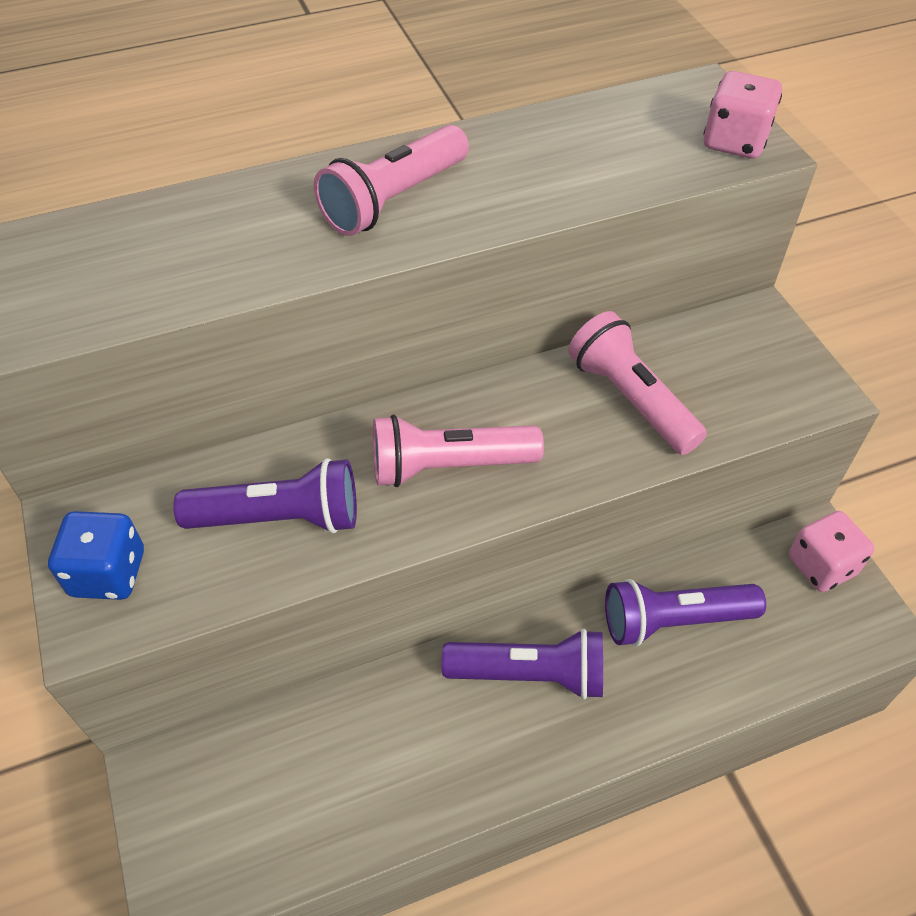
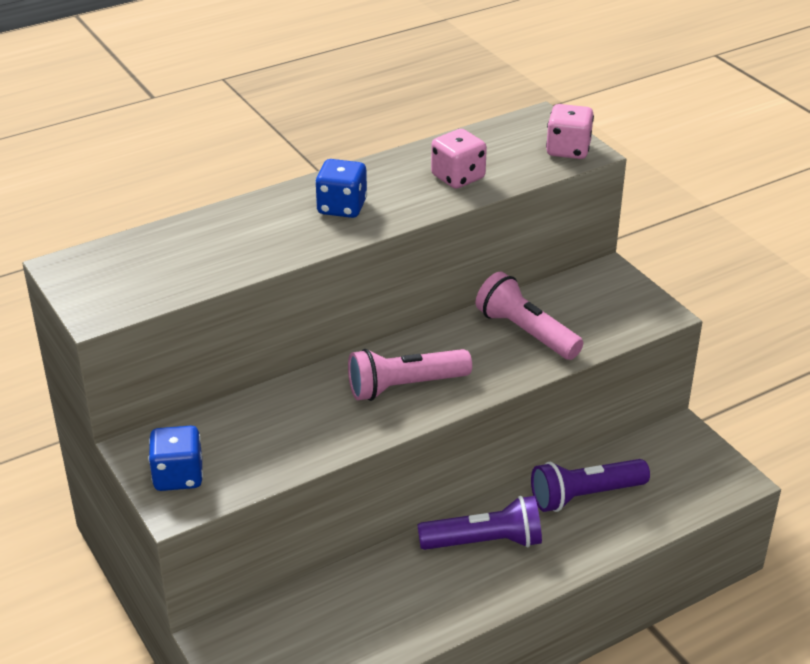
camera: 10 degrees left, 15 degrees down
purple flashlight [173,458,357,533] -> none
pink flashlight [314,125,469,236] -> blue dice [315,159,367,218]
pink dice [789,511,875,592] -> pink dice moved to [431,129,487,189]

